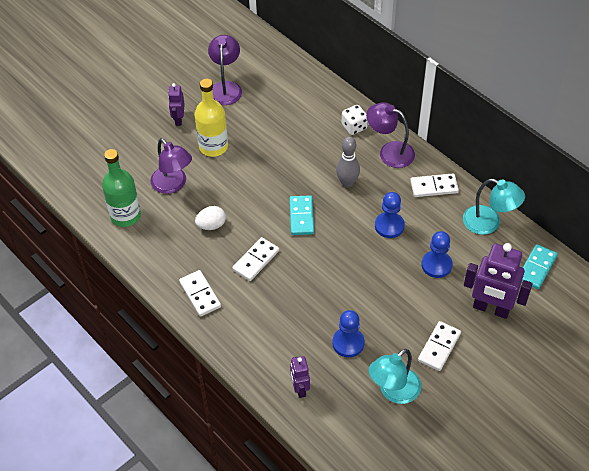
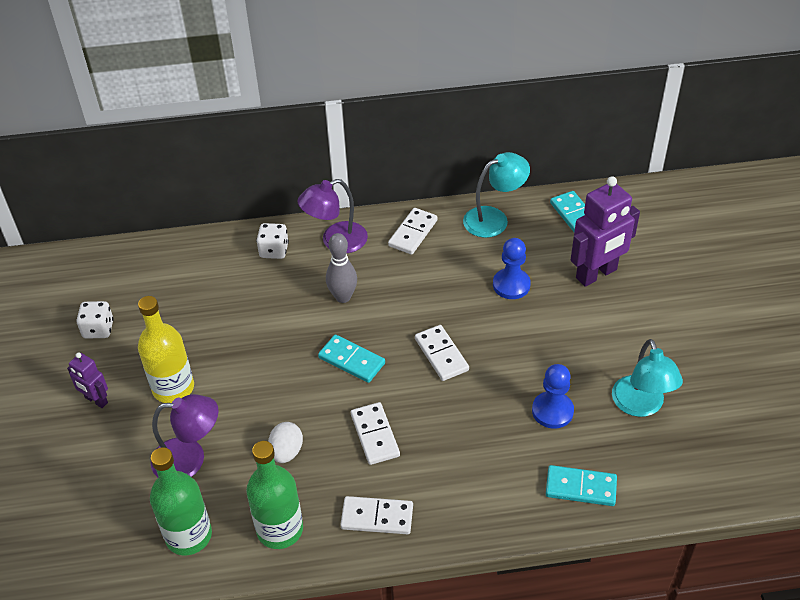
camera: 55 degrees left, 5 degrees down
purple lamp [208,35,242,105] -> white dice [76,301,114,339]
purple robot [290,356,310,398] -> turquoise domino [546,465,617,506]
blue pawn [375,192,405,238] -> none
white domino [418,321,461,371] -> white domino moved to [415,325,469,381]
none -> green bottle [246,441,303,549]

